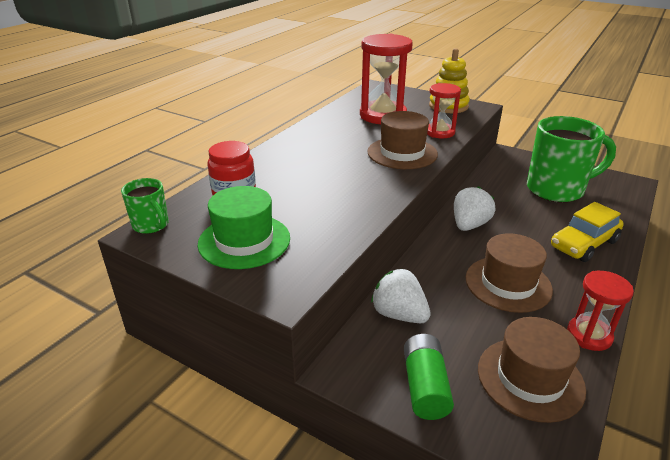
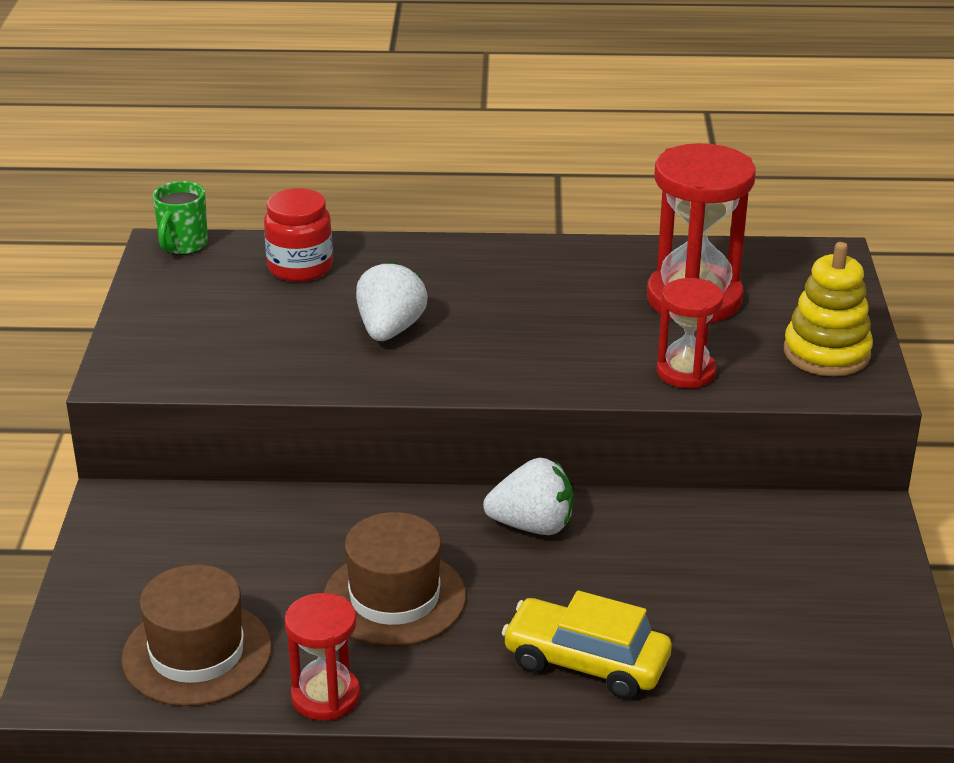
camera: 60 degrees right, 0 degrees up
green hat [197,186,290,269] -> none
brown hat [367,111,438,169] -> none
white strawberry [371,269,431,323] -> white strawberry moved to [356,261,428,341]
green battery [404,334,454,420] -> none
green mug [527,116,616,203] -> none

